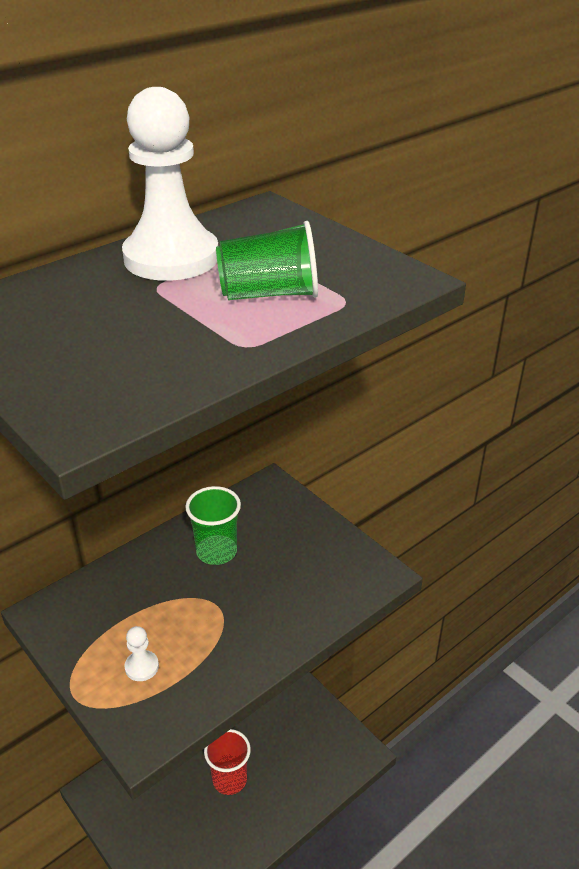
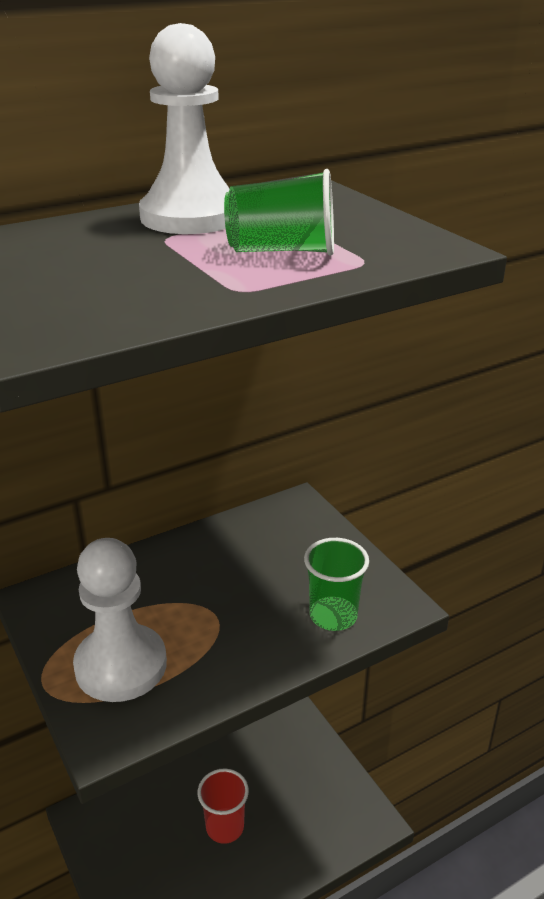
camera: 10 degrees right, 5 degrees down
white pawn [124,626,159,681] -> white pawn [73,538,167,702], size x2.48
green cup [185,486,241,565] -> green cup moved to [304,538,369,631]

